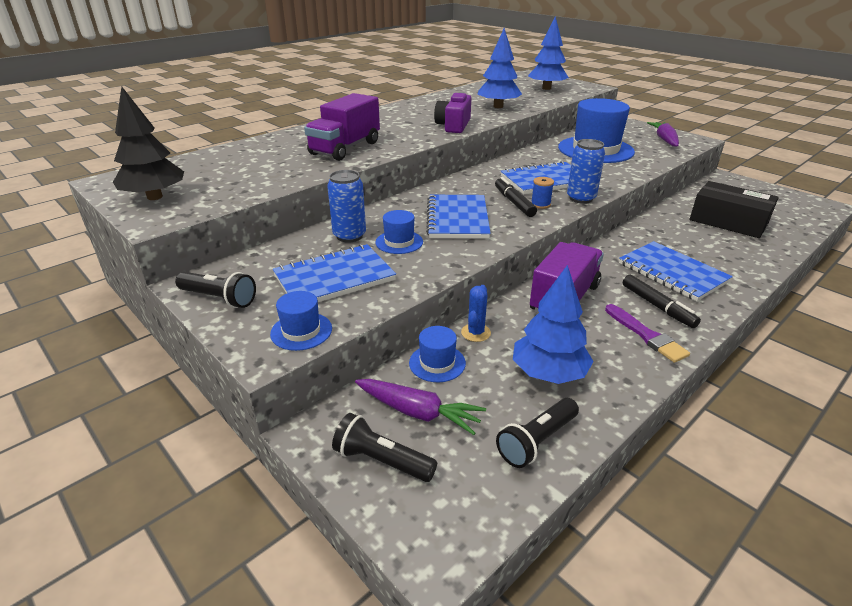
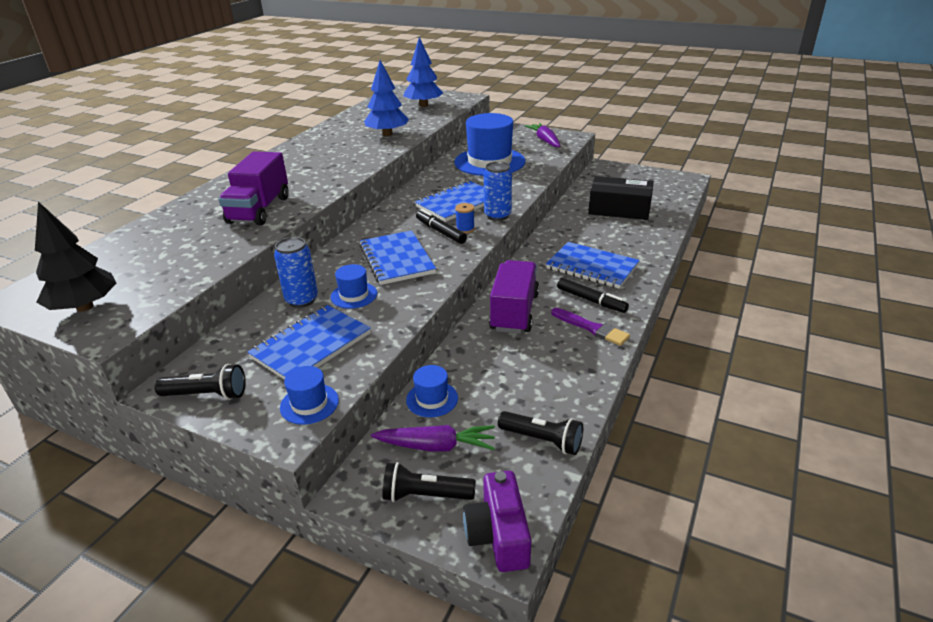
camera: 20 degrees left, 0 degrees up
purple camera [434,92,471,133] -> purple camera moved to [463,471,531,572]
blue cactus [461,285,491,342] -> none
black flashlight [496,398,579,468] -> black flashlight turned 90 degrees counterclockwise [498,411,583,455]
blue tree [513,265,594,384] -> none

